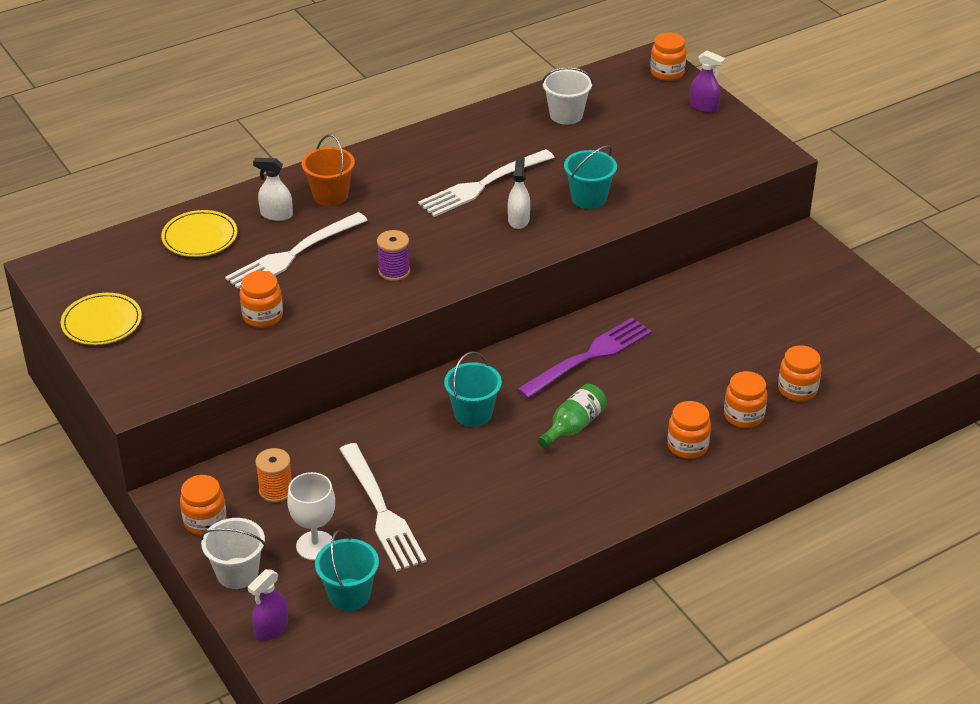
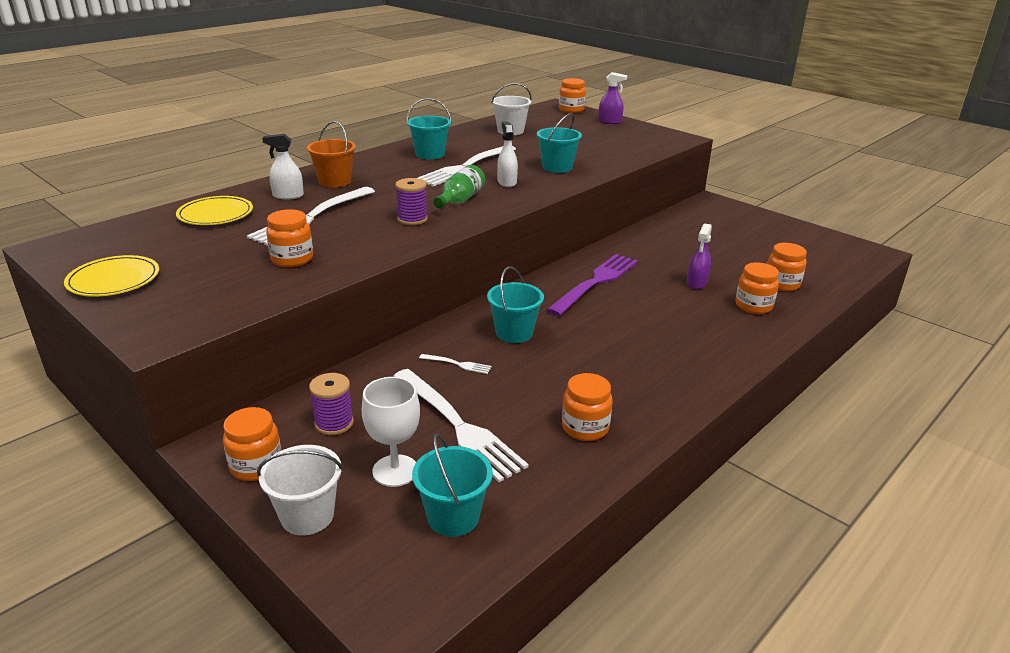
camera: 15 degrees left, 10 degrees down
purple spray bottle [248,569,288,641] -> purple spray bottle moved to [687,224,712,289]
orange spool [255,448,292,503] -> purple spool [309,373,354,435]
green bottle [538,384,607,448] -> green bottle moved to [433,165,485,208]
orange jar [667,401,711,459] -> orange jar moved to [562,373,612,441]
none -> turquoise bucket [407,98,452,159]
none -> white fork [419,354,492,374]

